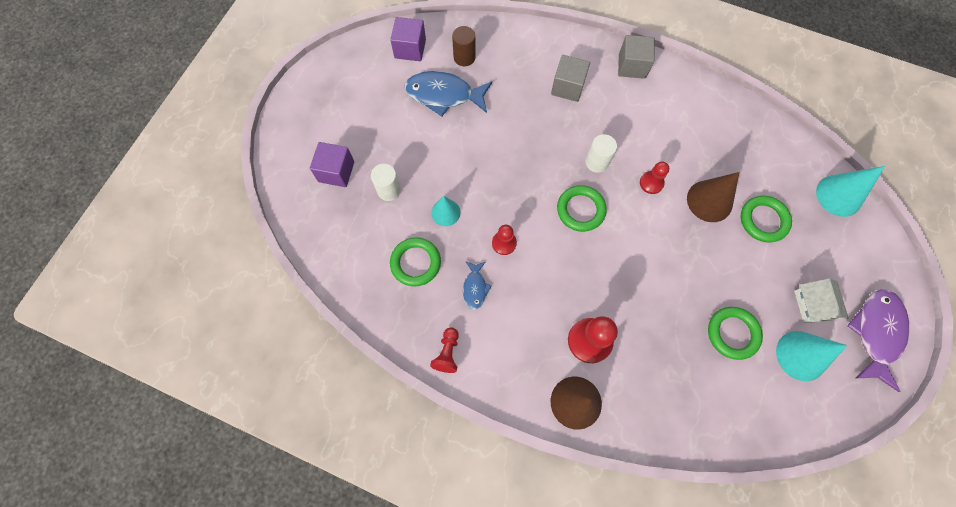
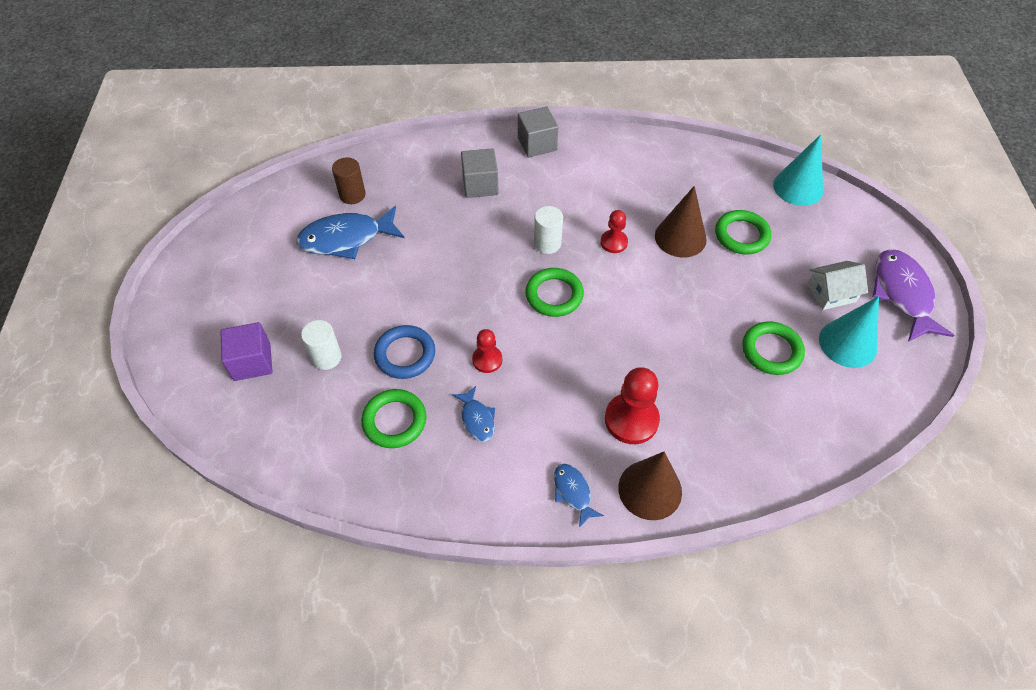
camera: 25 degrees left, 15 degrees down
purple cube [390,17,426,61] -> none
red pawn [430,327,459,373] -> none
turquoise cone [431,196,461,226] -> blue ring [374,325,435,379]
white house [794,278,849,323] -> white house turned 75 degrees counterclockwise [807,261,868,310]
none -> blue fish [554,464,604,528]

